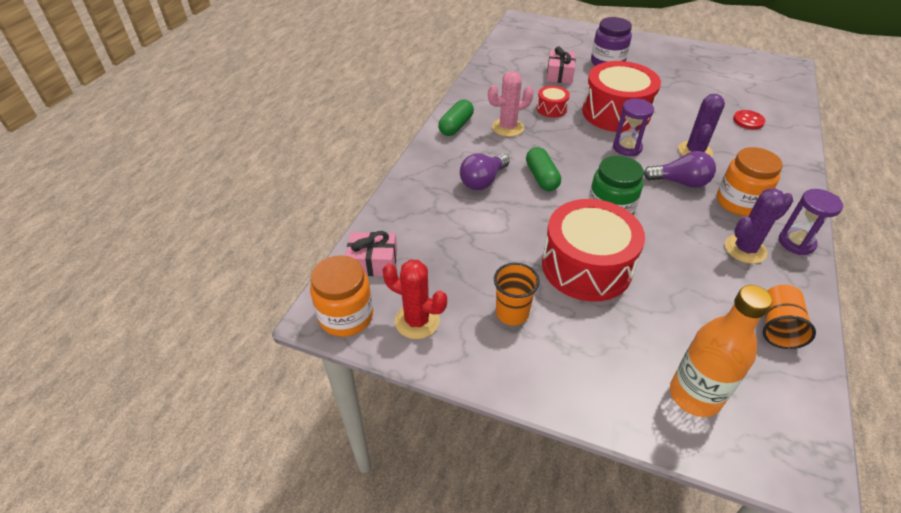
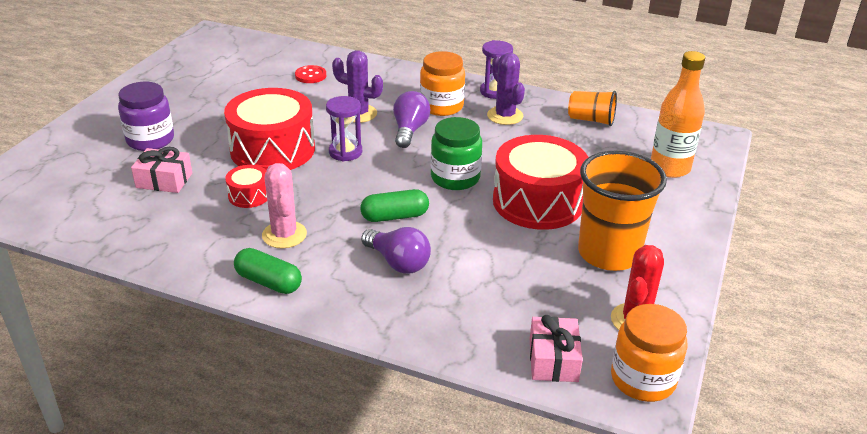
camera: 90 degrees left, 10 degrees down
orange cup [494,263,540,325] -> orange cup [578,150,667,271], size x1.84

